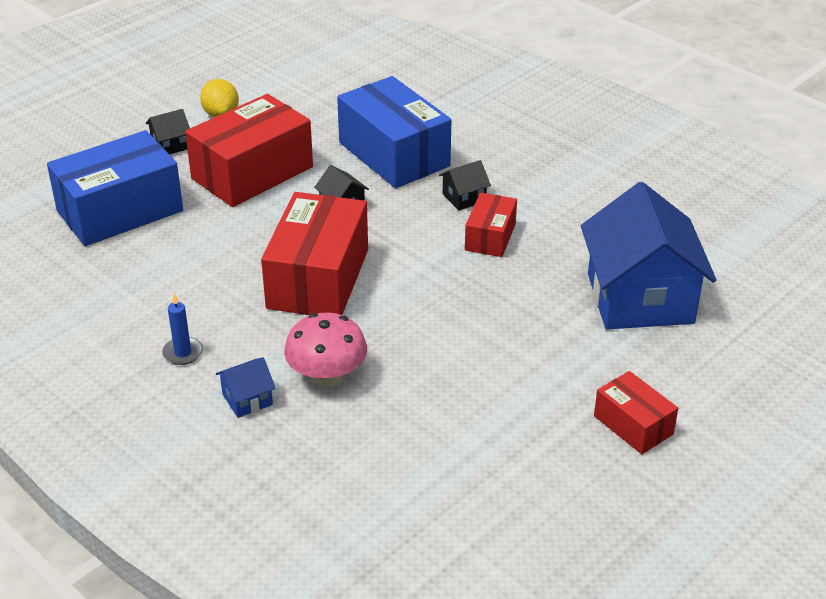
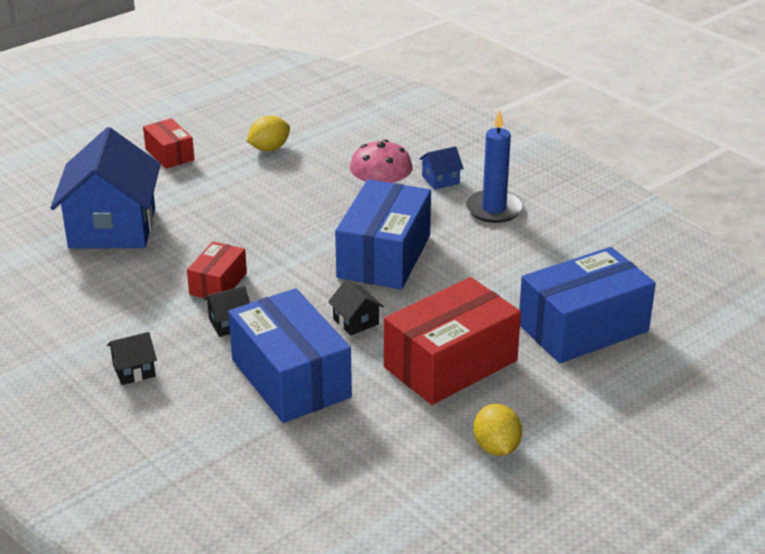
camera: 175 degrees left, 5 degrees down
black house [146,109,190,155] -> black house moved to [107,332,157,385]
blue candle [162,293,203,365] -> blue candle [465,110,524,223], size x1.81
red box [261,192,368,315] -> blue box [335,179,431,289]
none -> yellow lemon [247,116,290,151]

